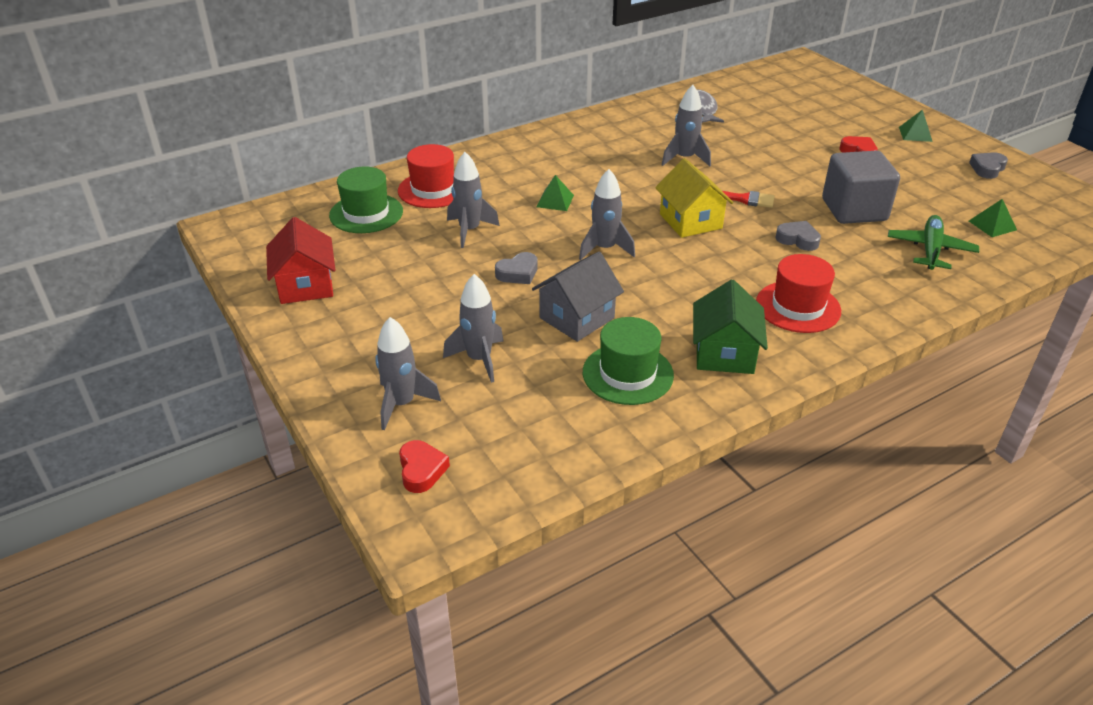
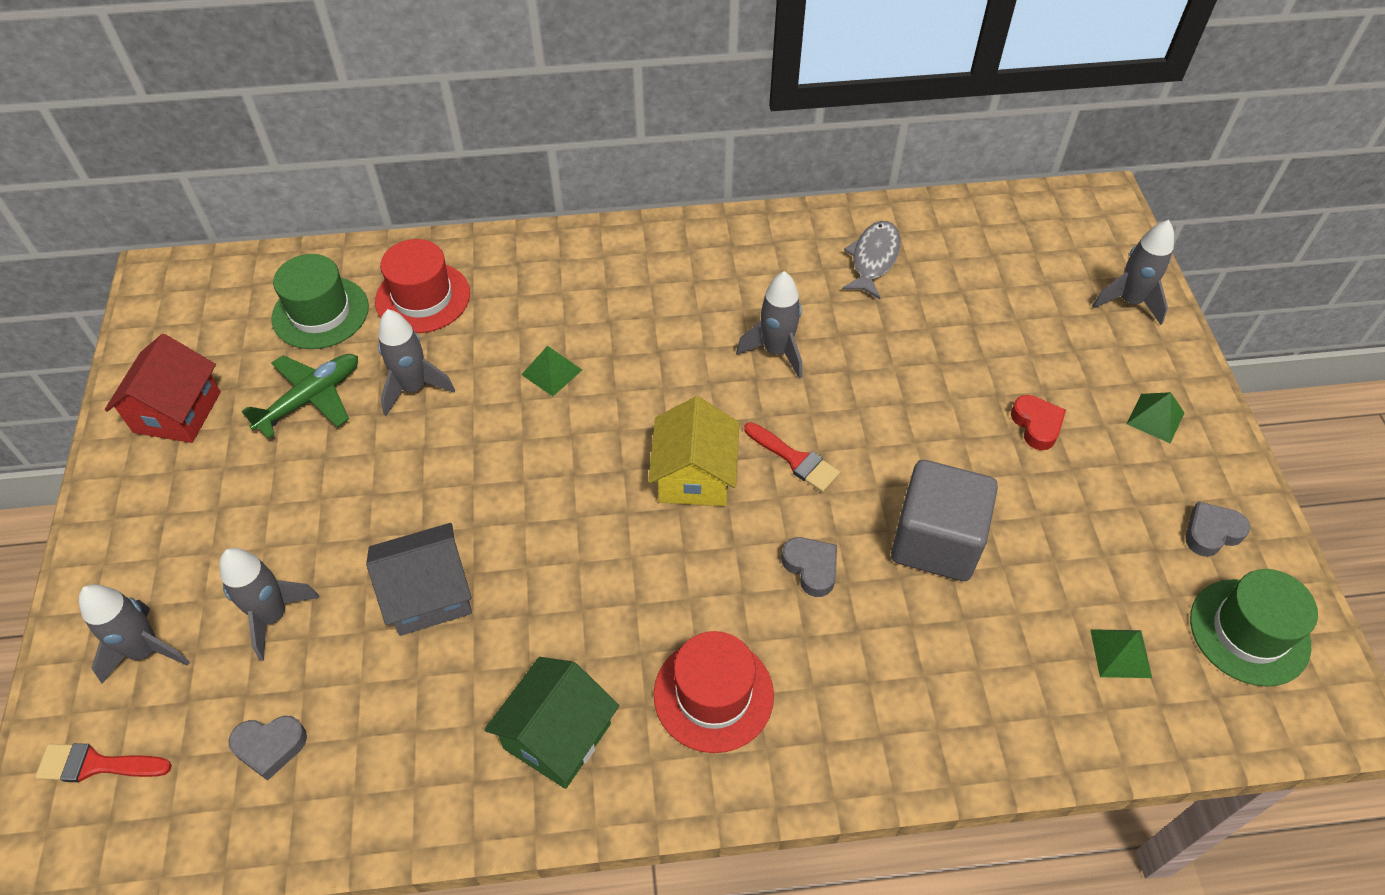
camera: 25 degrees right, 15 degrees up
red heart [399,440,450,493] -> red brush [35,743,172,782]
grey heart [495,252,538,284] -> grey heart moved to [228,716,307,781]
grey rocket [579,169,635,260] -> grey rocket moved to [1092,220,1174,325]
green hat [583,317,674,405] -> green hat moved to [1190,569,1318,686]
green plane [888,215,979,270] -> green plane moved to [242,354,358,439]

